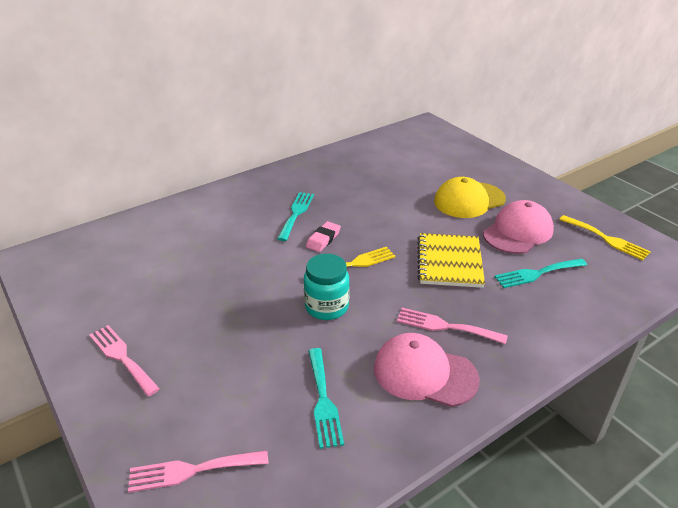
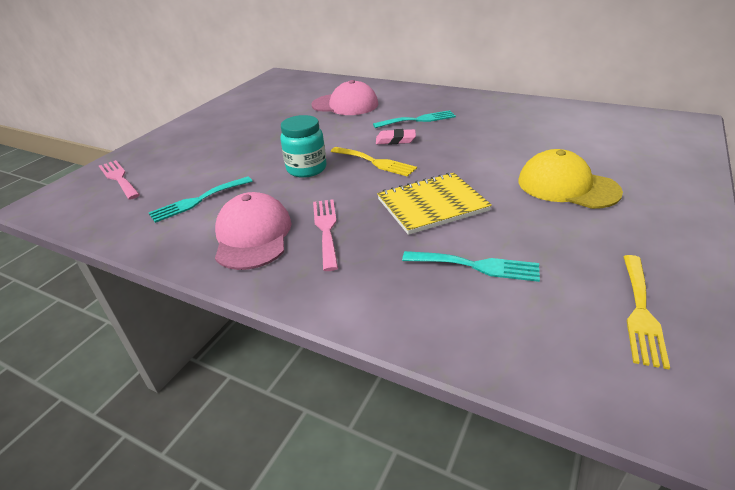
camera: 65 degrees right, 0 degrees up
pink fork [89,325,160,396] -> none
pink cap [483,200,554,254] -> pink cap moved to [311,80,378,115]
turquoise fork [494,258,587,288] -> turquoise fork turned 150 degrees clockwise [402,251,540,282]

